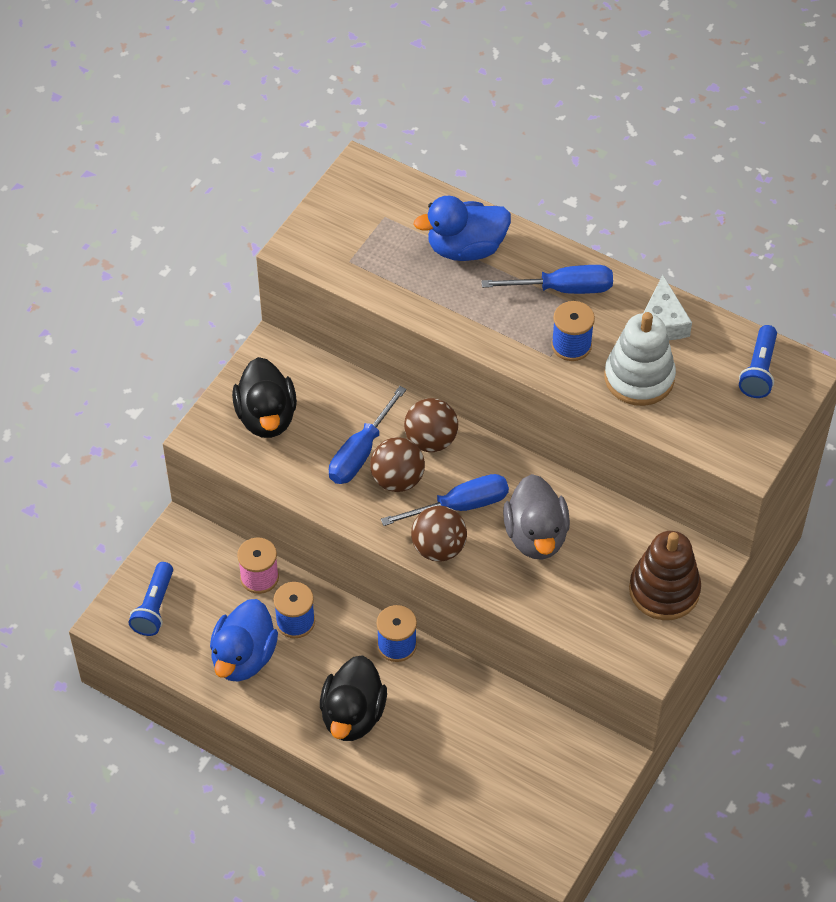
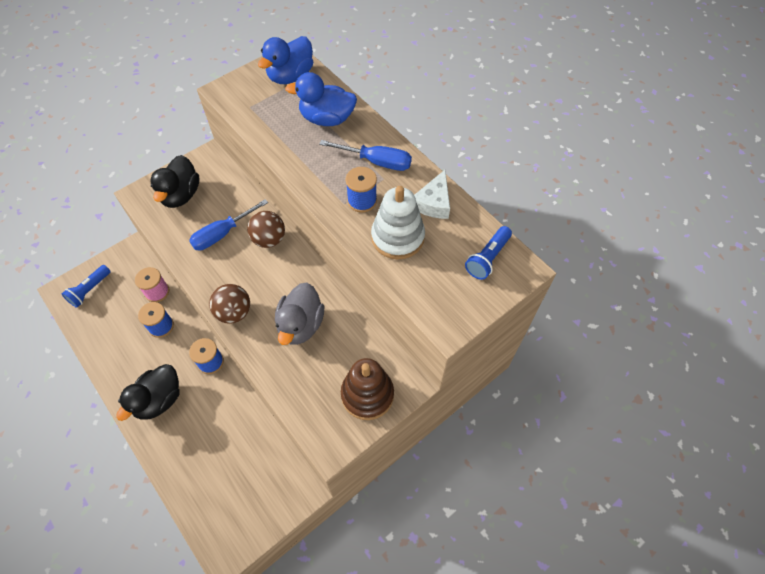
camera: 20 degrees right, 5 degrees up
blue duck [210,599,278,682] -> blue duck moved to [258,36,313,84]
brown ball [370,437,425,492] -> none
blue screwdriver [381,474,509,526] -> none

